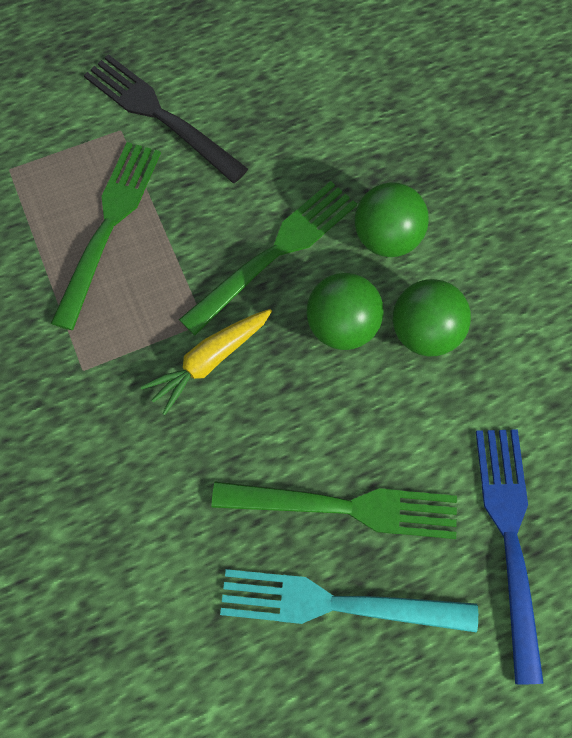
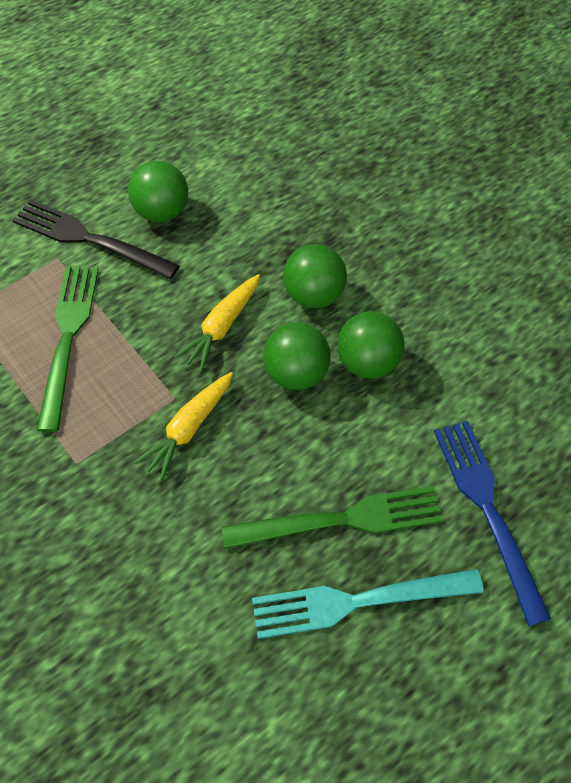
camera: 15 degrees left, 10 degrees down
green fork [179,181,357,335] -> yellow carrot [174,274,260,372]
none -> green ball [128,161,188,222]

